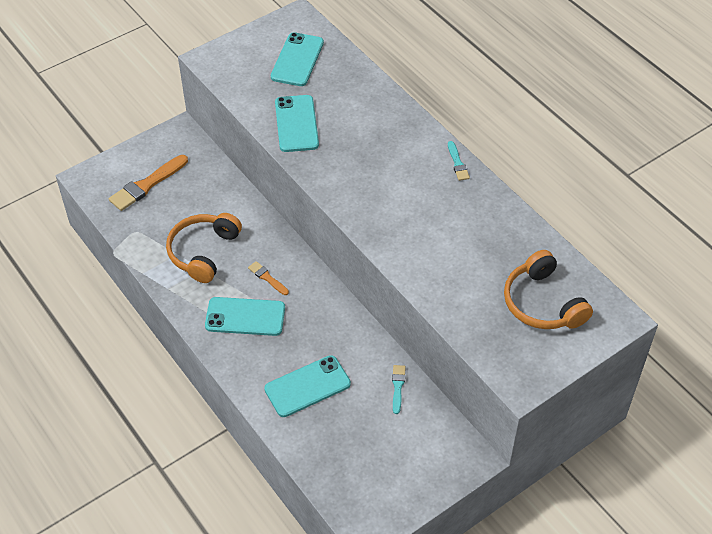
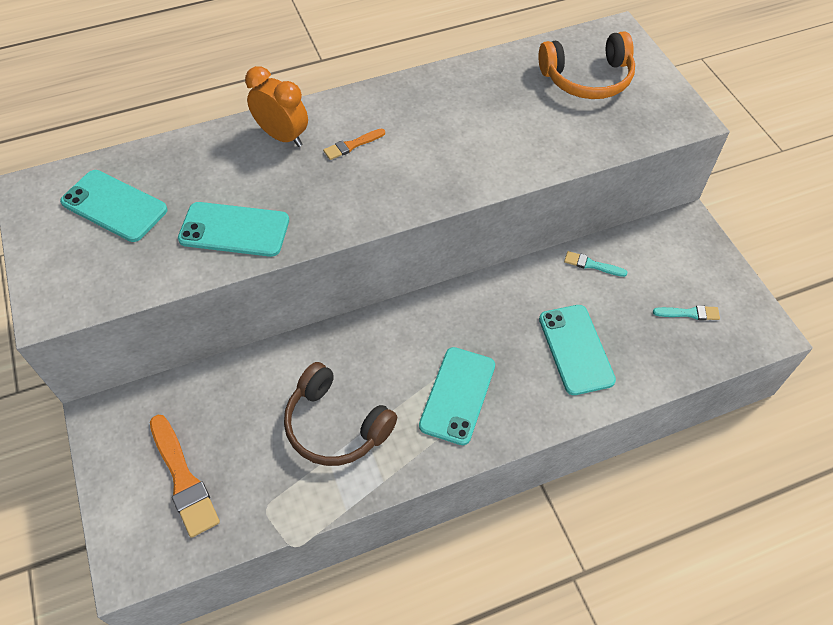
camera: 75 degrees left, 5 degrees up
orange headphones [166,213,242,283] -> brown headphones [284,362,397,466]
orange brush [248,261,289,295] -> orange brush moved to [323,128,385,160]
turquoise brush [448,141,470,181] -> turquoise brush moved to [653,305,720,320]
none -> orange clock [245,66,308,147]

